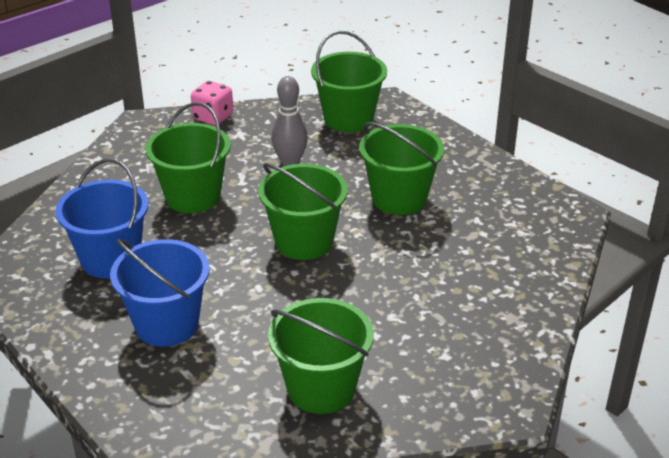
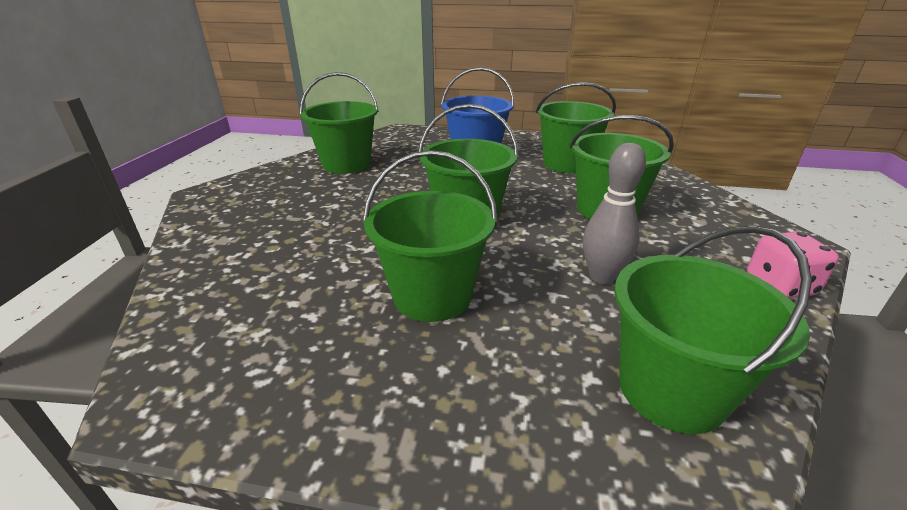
camera: 140 degrees right, 5 degrees down
blue bucket [55,159,148,278] -> green bucket [536,82,616,173]

